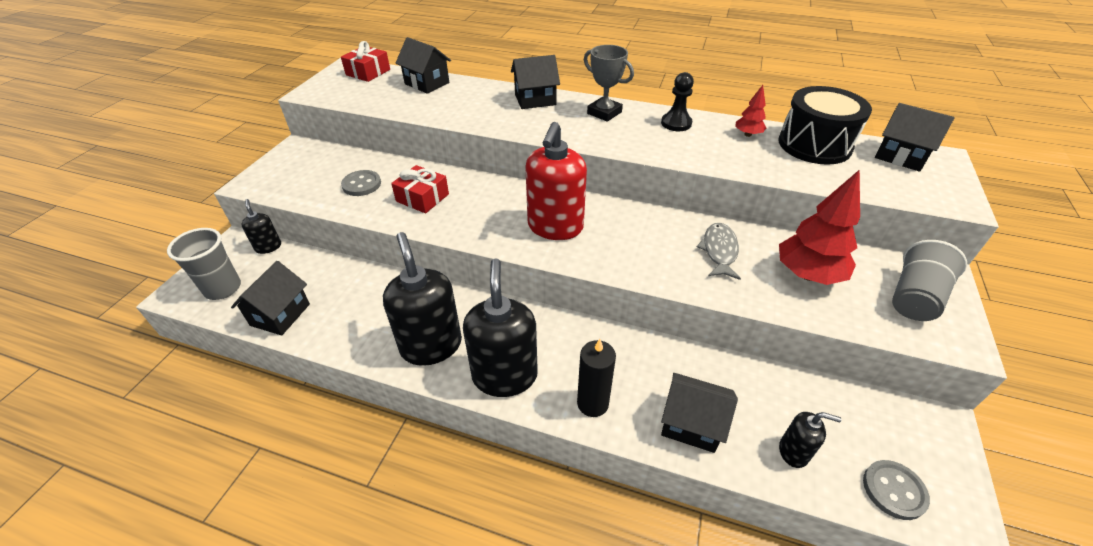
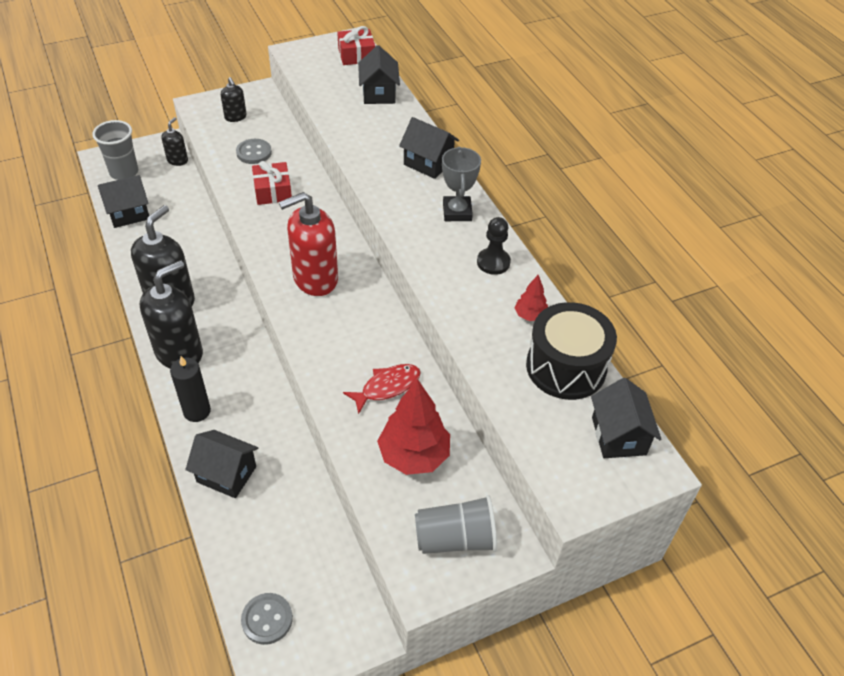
camera: 45 degrees right, 5 degrees up
black house [661,373,738,453] -> black house turned 45 degrees counterclockwise [185,430,258,498]
grey fish [697,223,741,280] -> red fish [343,364,421,414]
black soap dispenser [779,412,841,468] -> black soap dispenser moved to [221,77,247,122]

